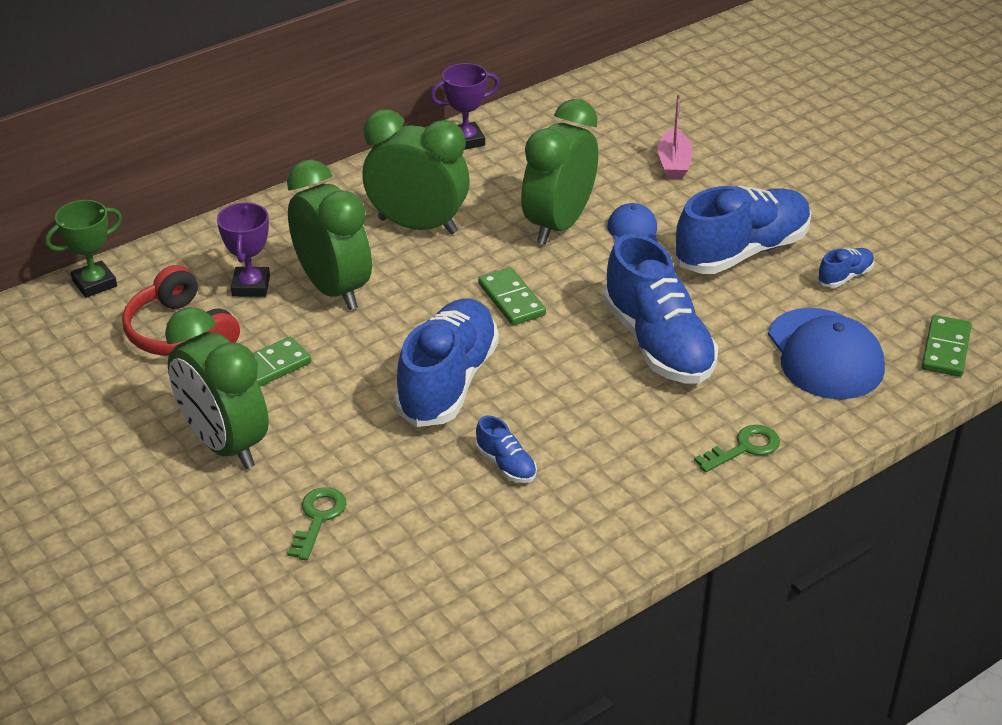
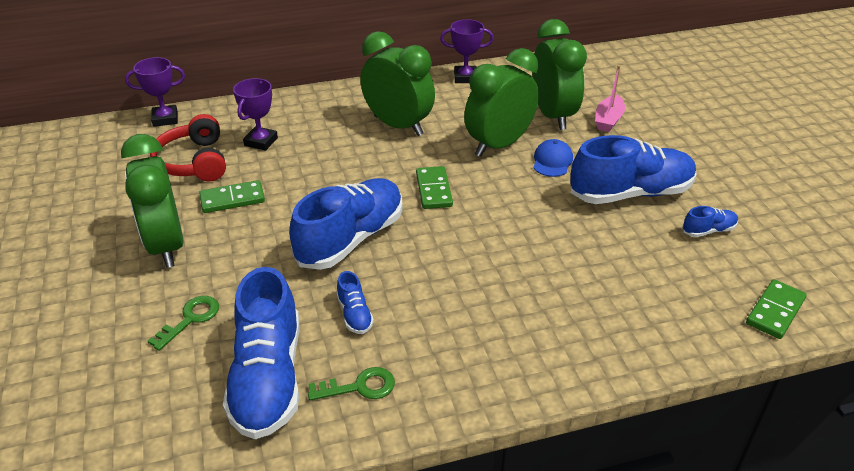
camera: 20 degrees right, 0 degrees up
green trophy [45,200,122,298] -> purple trophy [125,57,185,127]
green clock [287,160,372,310] -> green clock moved to [532,19,587,130]
blue shoe [603,234,718,384] -> blue shoe moved to [223,267,300,439]
green key [694,425,780,472] -> green key moved to [308,367,395,401]
blue cap [768,308,885,399] -> none

